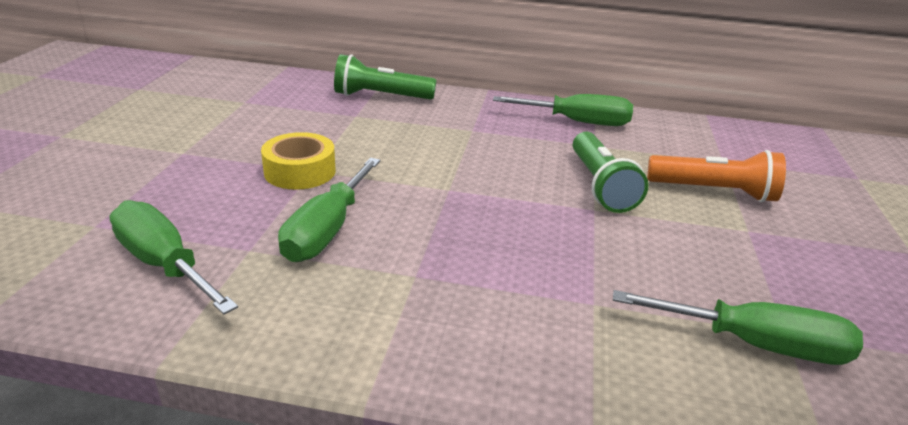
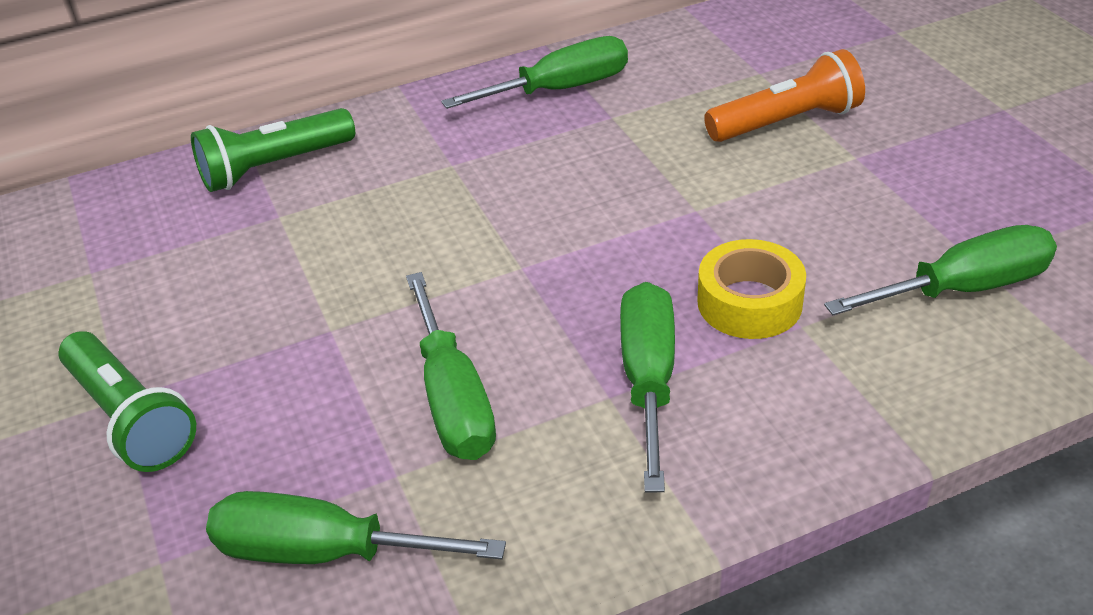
camera: 30 degrees left, 10 degrees up
yellow tape [261,132,336,190] -> yellow tape moved to [697,239,806,339]
green flashlight [573,132,649,213] -> green flashlight moved to [58,331,196,472]
none -> green screwdriver [620,282,675,492]

